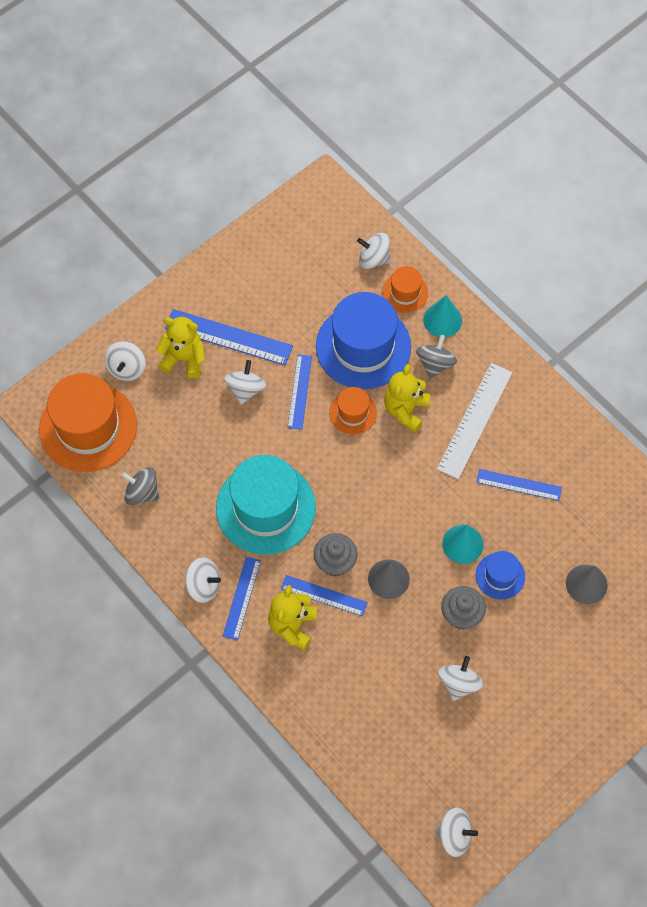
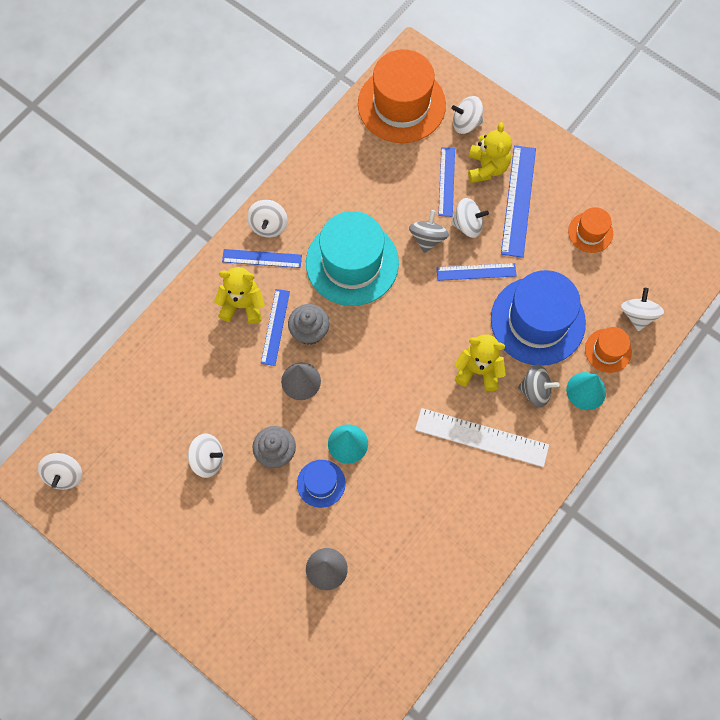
camera: 80 degrees right, 5 degrees up
grey spinning top [121,467,159,505] -> grey spinning top moved to [409,210,449,253]
orange hat [329,387,377,434] -> orange hat moved to [568,207,613,253]
blue ruler [476,469,562,501] -> blue ruler moved to [438,147,455,217]

